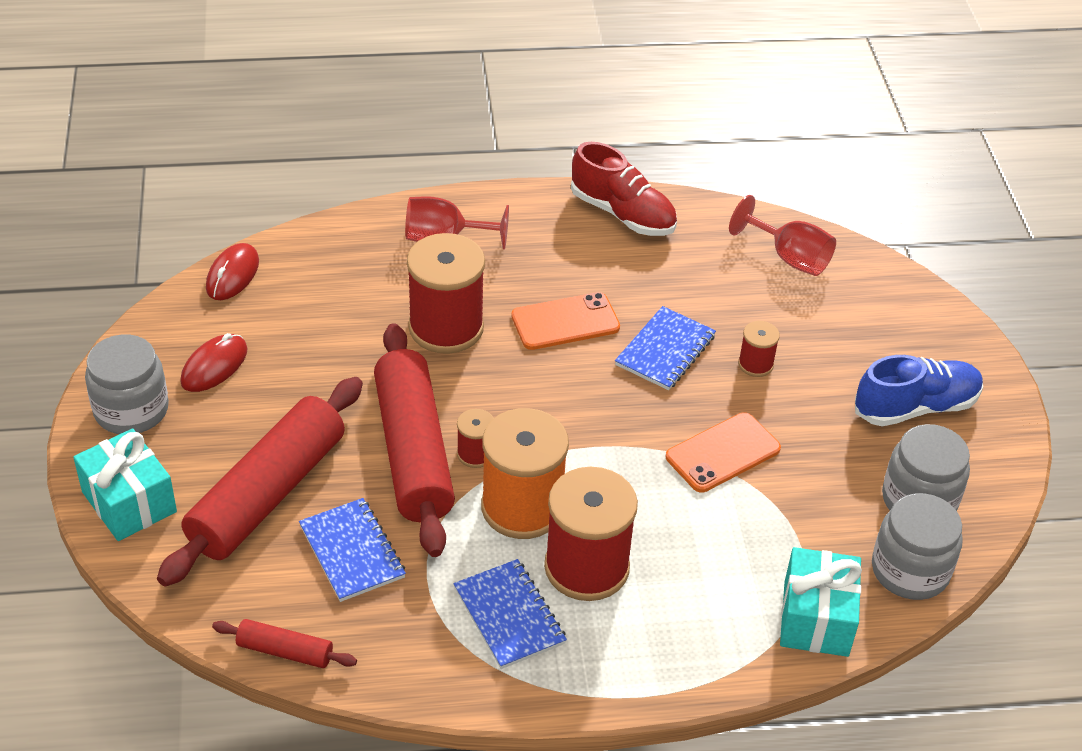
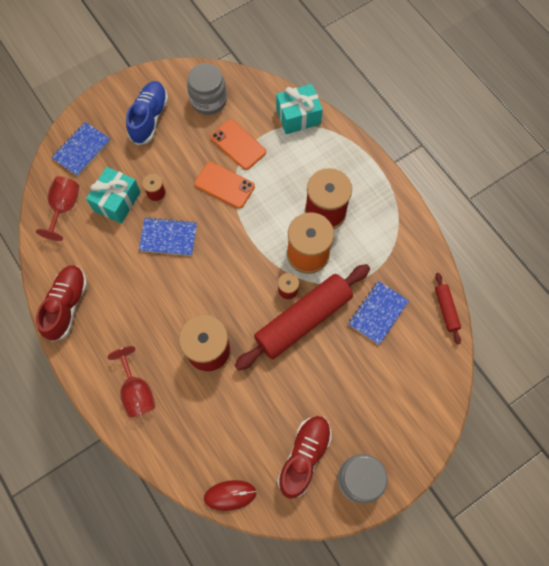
camera: 115 degrees left, 25 degrees up
turquoise gift [73,428,177,541] -> turquoise gift moved to [86,167,141,224]
red rolling pin [157,377,363,586] -> none
red mouse [180,333,248,392] -> red shoe [277,416,332,499]
blue notebook [454,559,567,669] -> blue notebook moved to [51,122,111,176]
orange phone [511,292,620,350] -> orange phone moved to [210,119,266,170]
blue shoe [855,355,983,426] -> blue shoe turned 60 degrees clockwise [126,81,168,145]
grey jar [872,493,963,600] -> none

